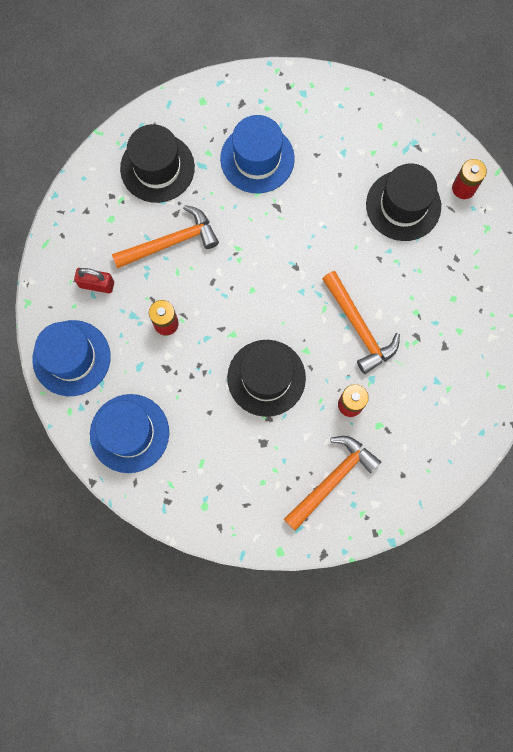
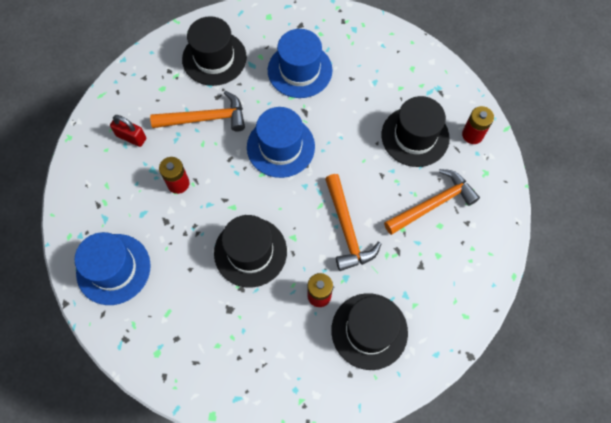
camera: 15 degrees right, 10 degrees down
blue hat [32,320,111,396] -> blue hat moved to [247,107,315,178]
orange hammer [284,436,381,531] -> orange hammer moved to [384,169,480,235]
none -> black hat [331,293,408,370]

